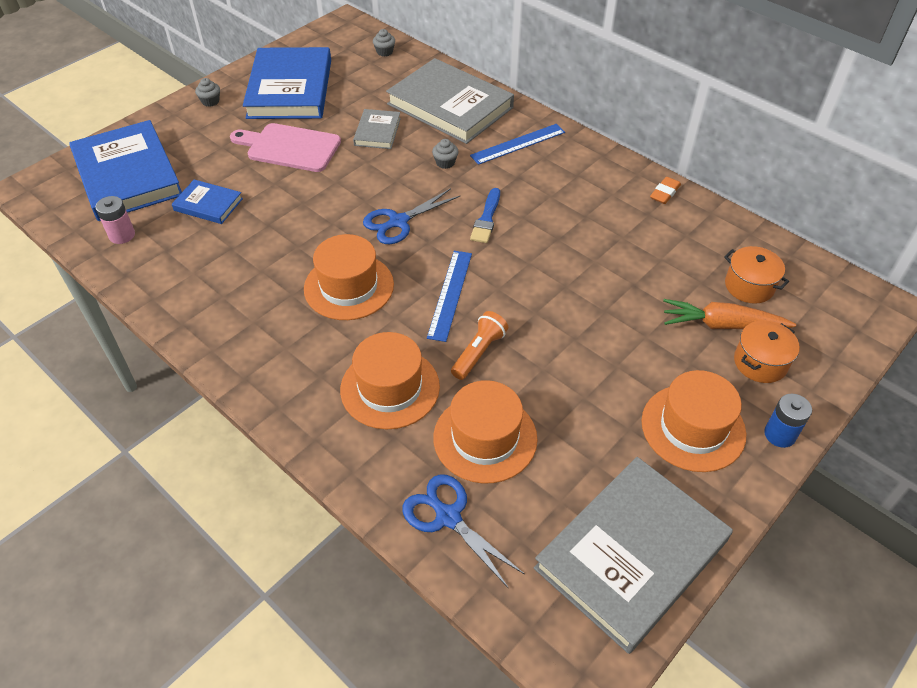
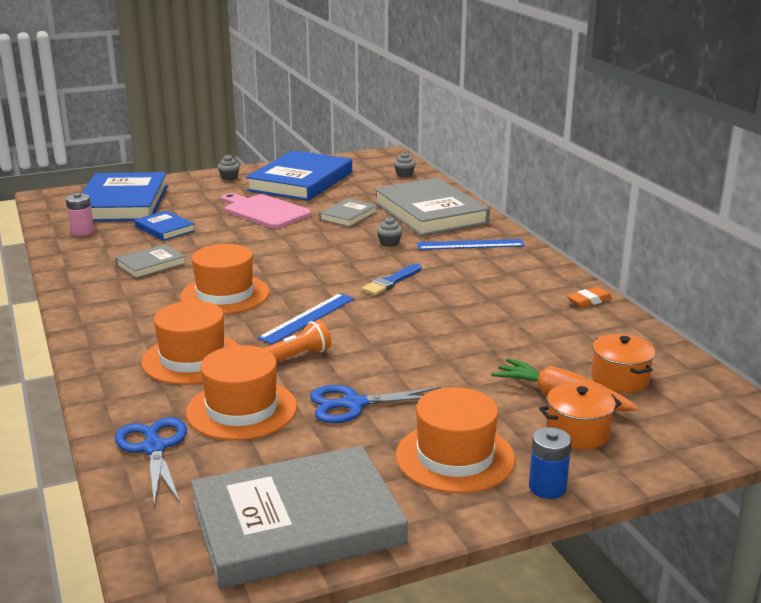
camera: 25 degrees right, 25 degrees down
blue scissors [363,188,460,244] -> blue scissors moved to [310,385,441,423]
none -> grey book [116,244,186,279]

